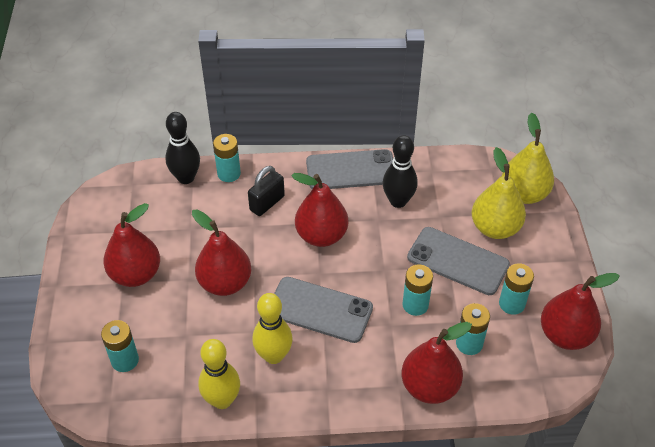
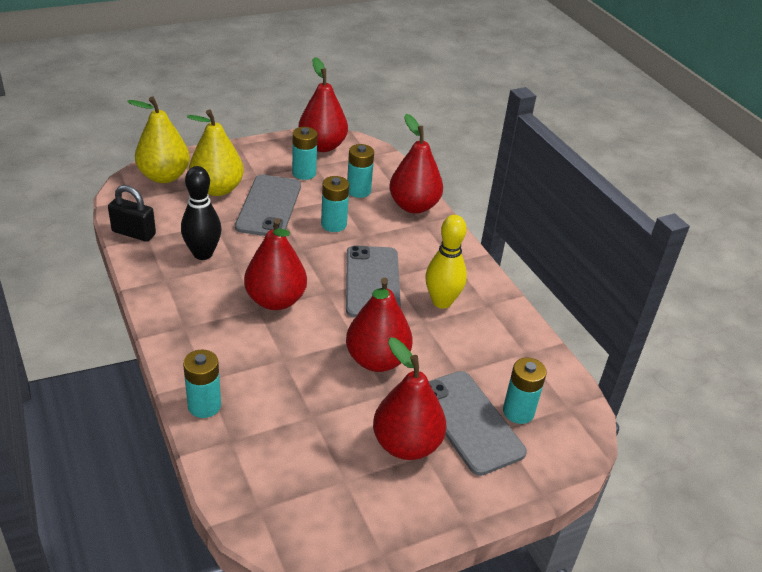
camera: 115 degrees left, 10 degrees down
black bowling pin [165,112,200,184] -> none
yellow bowling pin [199,339,240,409] -> none
black padlock [248,166,285,216] -> black padlock moved to [108,185,156,242]
grey phone [306,149,393,189] -> grey phone moved to [429,371,527,476]

